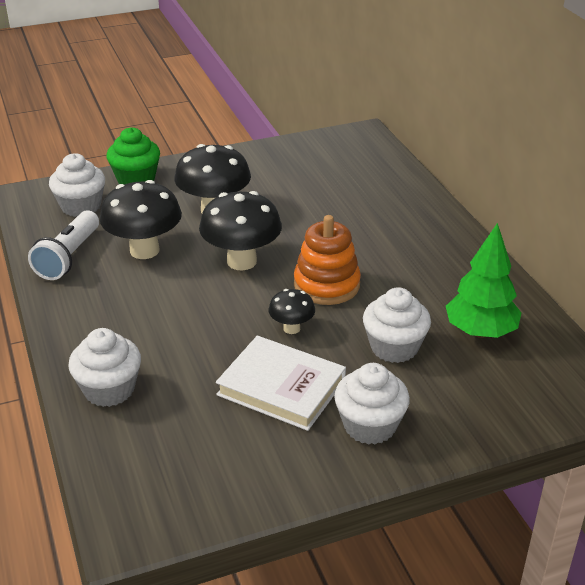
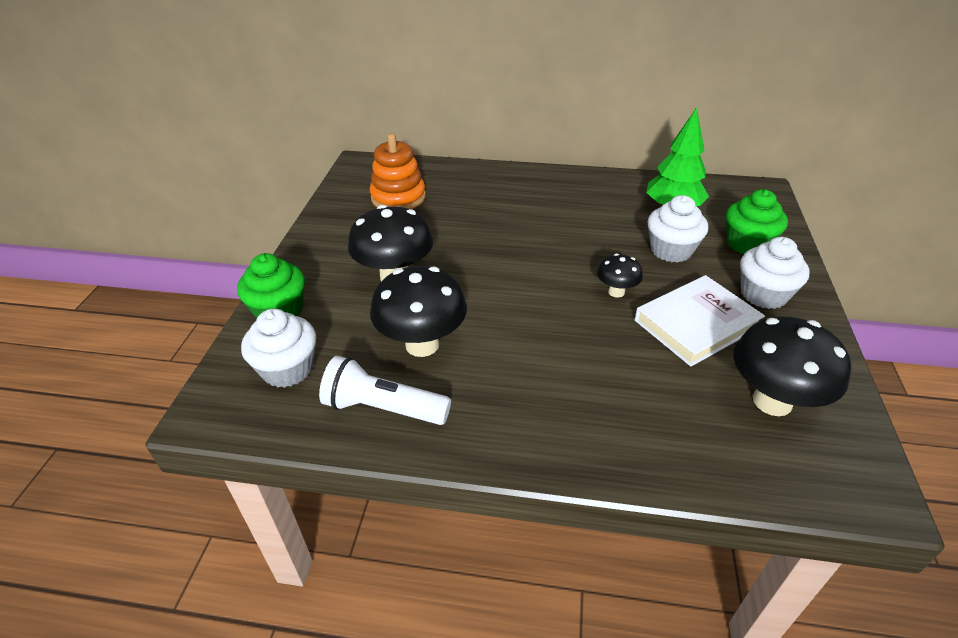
camera: 60 degrees left, 5 degrees up
white flashlight [28,210,99,280] -> white flashlight turned 150 degrees clockwise [319,356,451,425]
white cupcake [68,328,141,407] -> none
black mushroom [199,191,282,270] -> black mushroom moved to [734,316,851,416]
orange stacking toy [294,215,361,305] -> orange stacking toy moved to [370,133,426,209]
none -> green cupcake [726,189,788,254]

